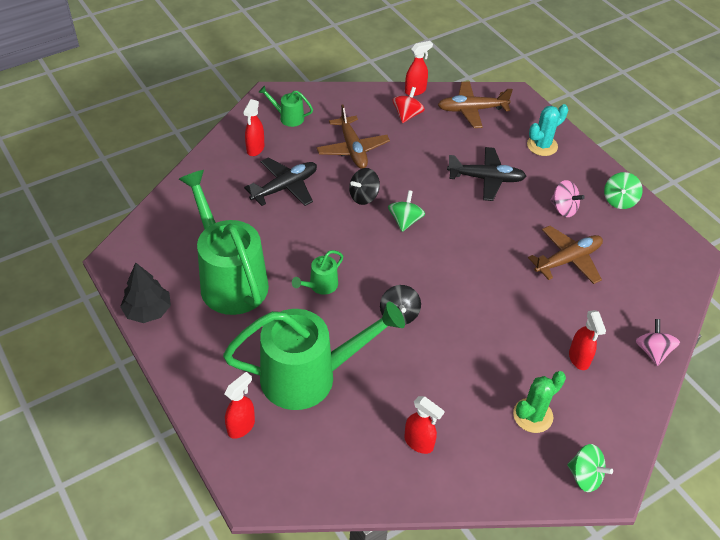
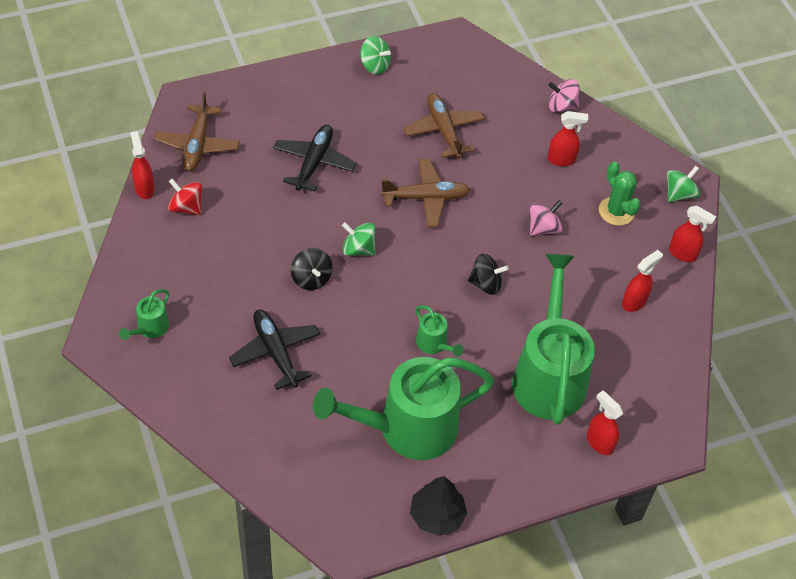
camera: 80 degrees left, 5 degrees up
red spray bottle [243,99,264,156] -> red spray bottle moved to [669,206,716,262]
brown plane [317,105,390,169] -> brown plane moved to [380,159,470,227]
turquoise cactus [527,104,568,156] -> none
pink spinning top [550,180,585,217] -> pink spinning top moved to [530,200,563,236]

